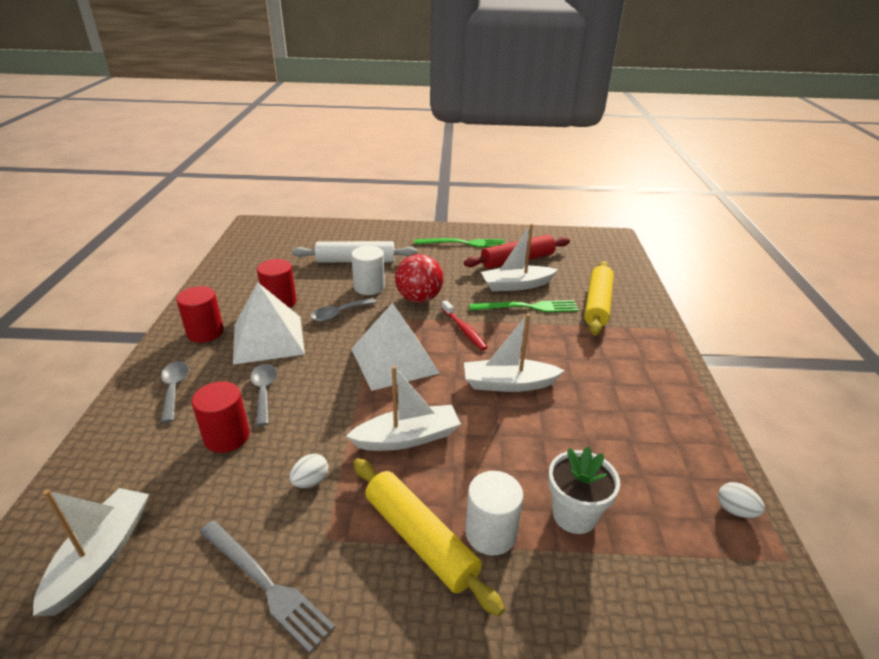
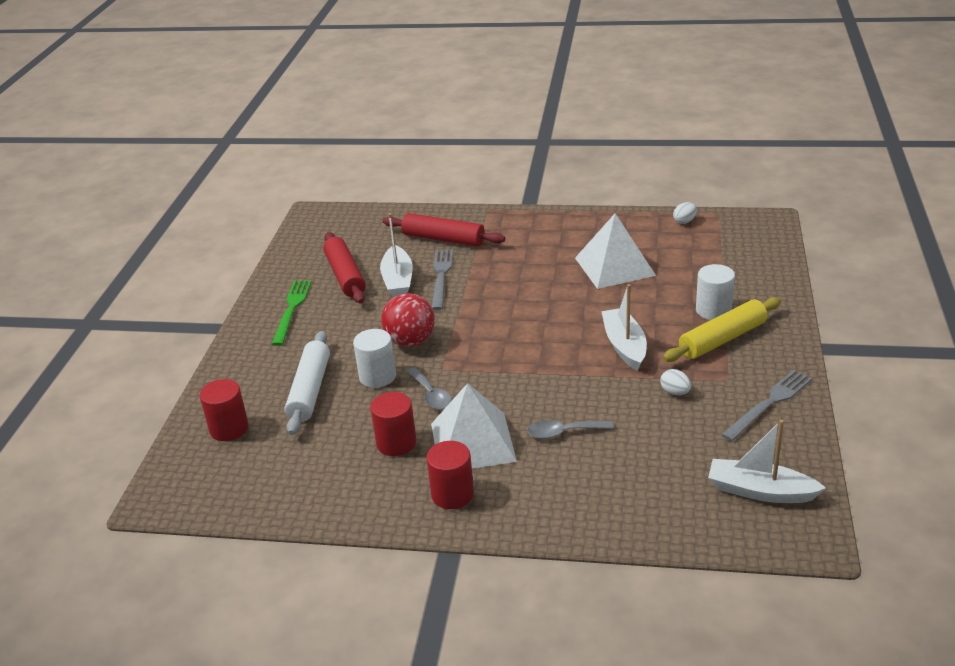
camera: 80 degrees left, 0 degrees up
grey spoon [161,361,189,423] -> none
red cylinder [191,381,250,453] -> red cylinder moved to [199,379,249,441]
white pyramid [351,303,440,391] -> white pyramid moved to [575,213,656,289]
red toothbrush [441,300,488,350] -> none
white boat [464,314,565,392] -> none
green fork [469,300,579,312] -> grey fork [432,249,453,310]
white flower pot [548,447,620,534] -> none
yellow rolling pin [584,261,614,335] -> red rolling pin [383,213,505,247]

